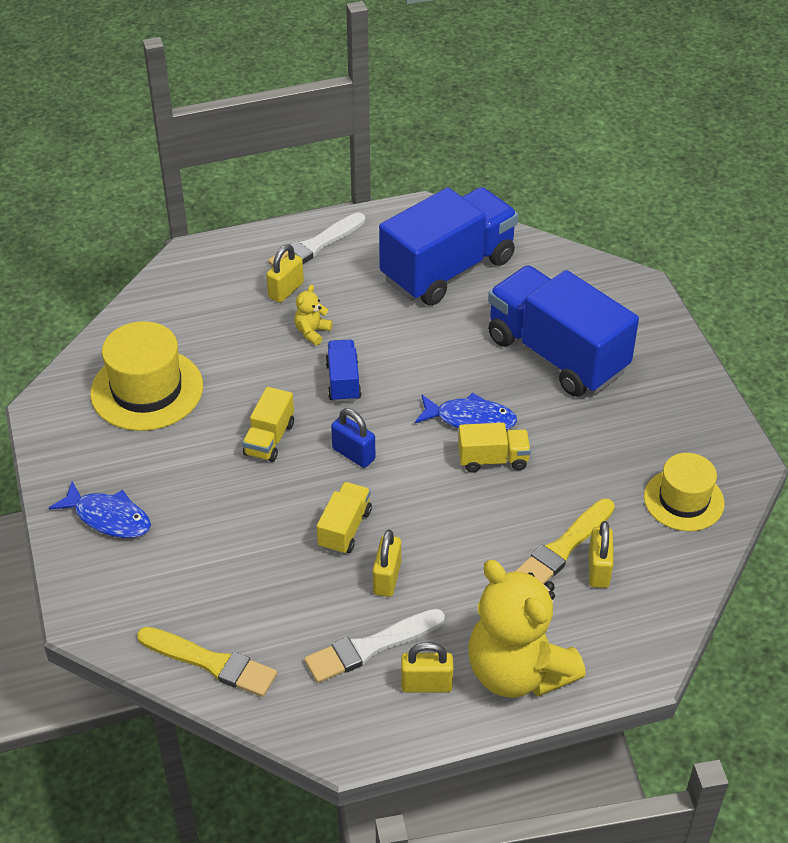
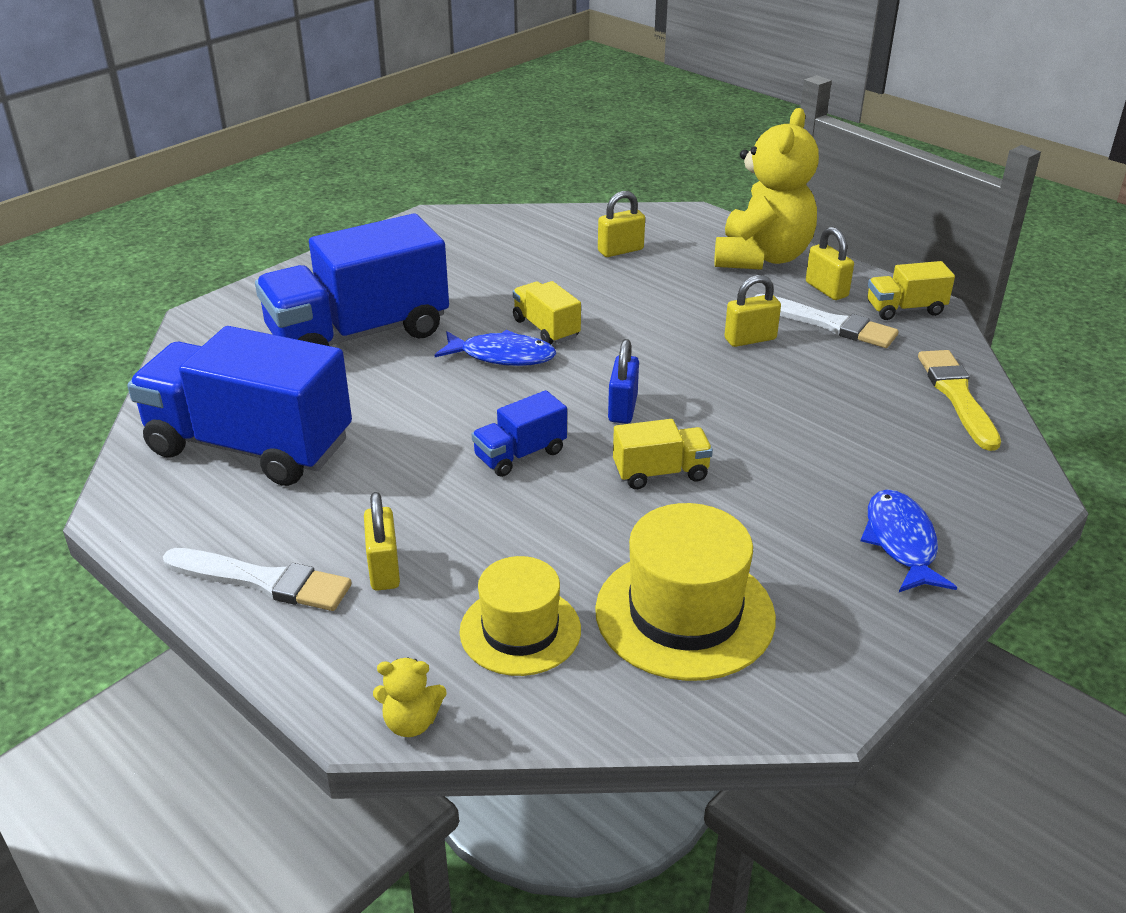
camera: 120 degrees left, 10 degrees down
yellow padlock [266,244,304,303] -> yellow padlock turned 75 degrees clockwise [364,492,400,591]
yellow teddy bear [294,285,333,345] -> yellow teddy bear moved to [373,657,446,737]
yellow truck [317,482,372,555] -> yellow truck moved to [867,261,955,320]
blue fish [415,393,517,430] -> blue fish turned 120 degrees clockwise [435,330,556,366]
blue truck [488,265,639,397] -> blue truck turned 45 degrees clockwise [255,214,449,346]
yellow brush [515,499,615,584] -> none
yellow hat [644,453,724,531] -> yellow hat moved to [459,556,581,676]

